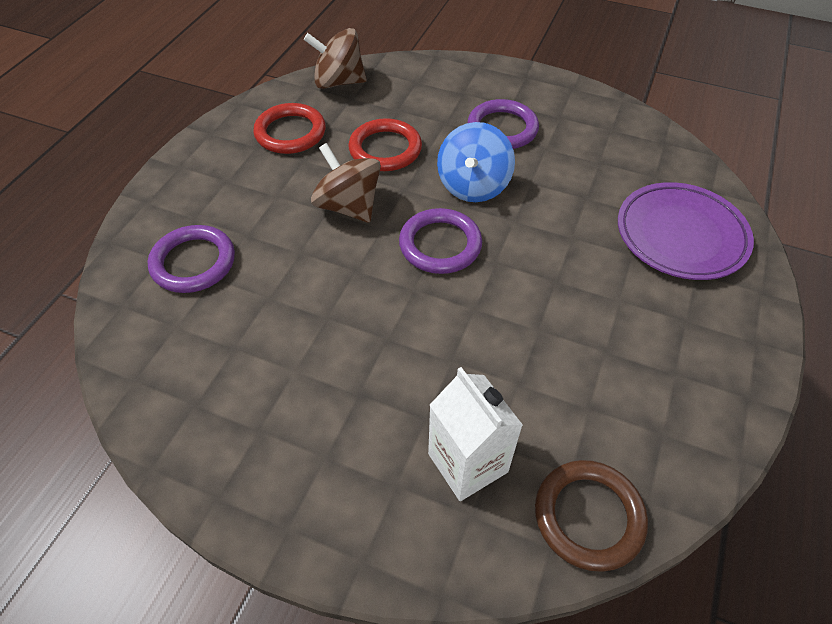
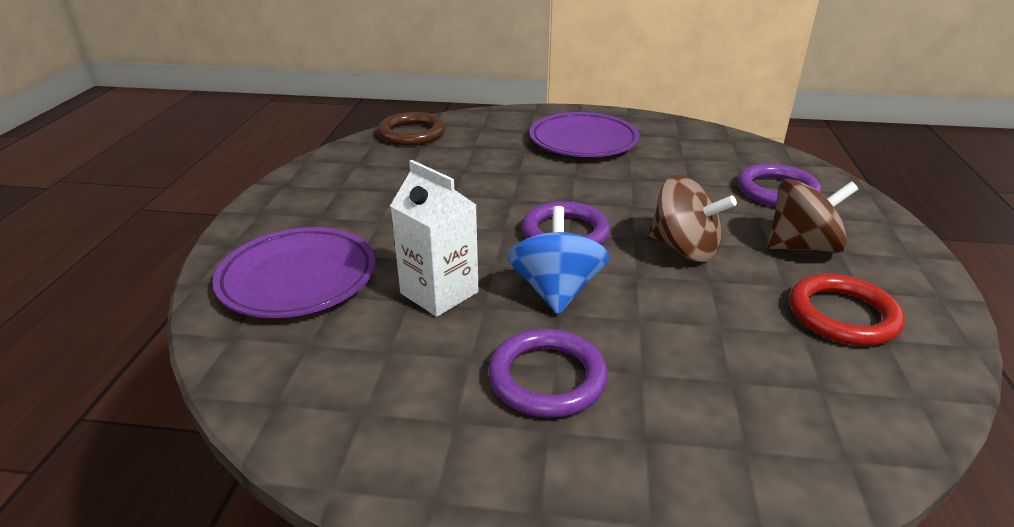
camera: 165 degrees right, 20 degrees down
brown spinning top [304,28,367,89] -> brown spinning top moved to [767,179,858,254]
red ring [348,118,422,171] -> none
white carton [428,367,523,501] -> white carton moved to [390,160,479,317]
none -> purple plate [529,112,640,157]

